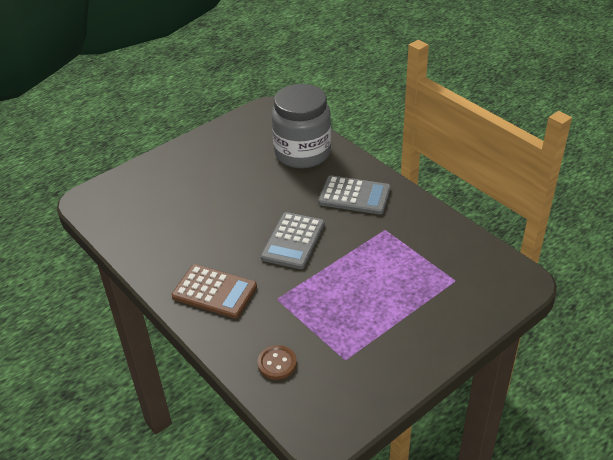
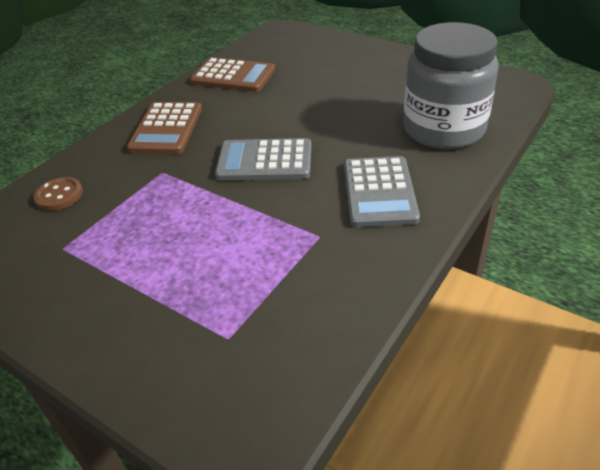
camera: 75 degrees right, 0 degrees up
none -> brown calculator [190,57,275,92]

